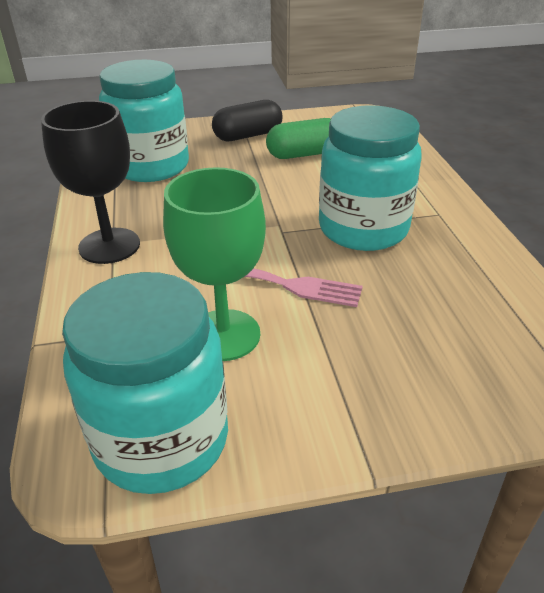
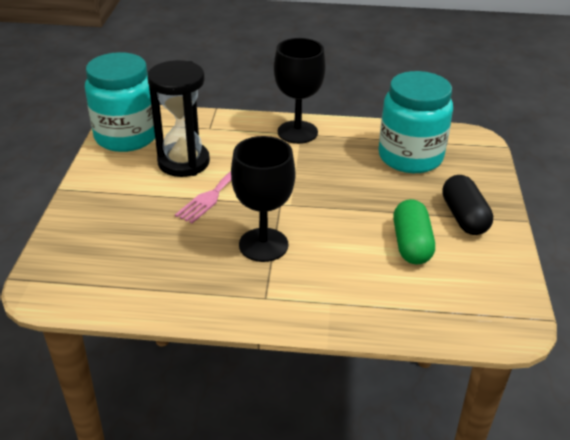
camera: 105 degrees right, 0 degrees up
green goblet [163,167,266,361] -> black hourglass [147,60,210,177]
turquoise jar [319,105,422,251] -> black goblet [231,136,295,262]

